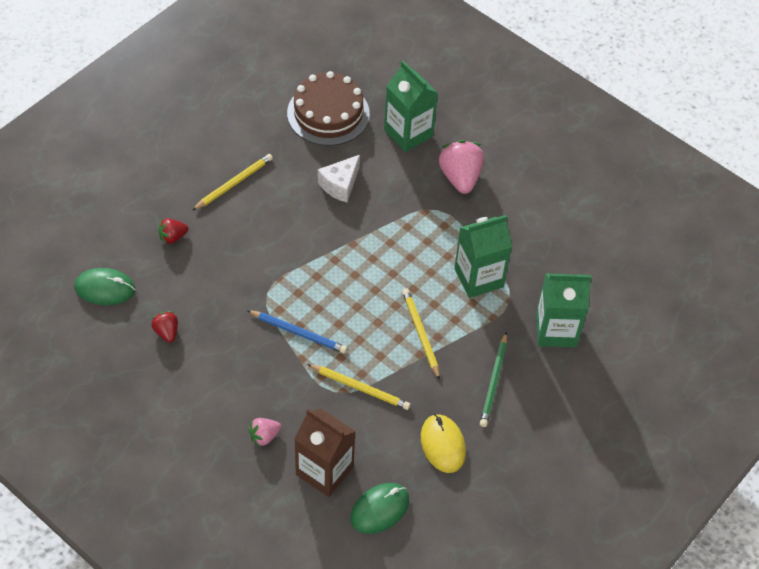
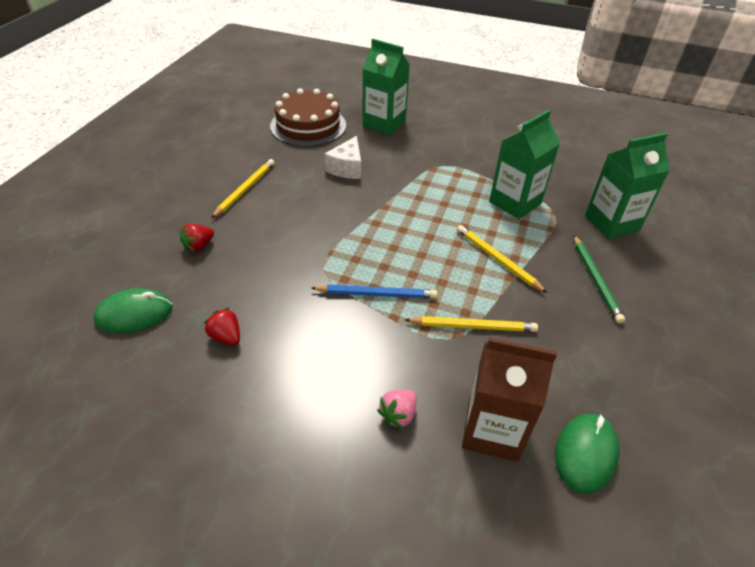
camera: 20 degrees left, 10 degrees down
yellow mouse [421,414,466,473] -> none
pink strawberry [439,140,484,194] -> none

